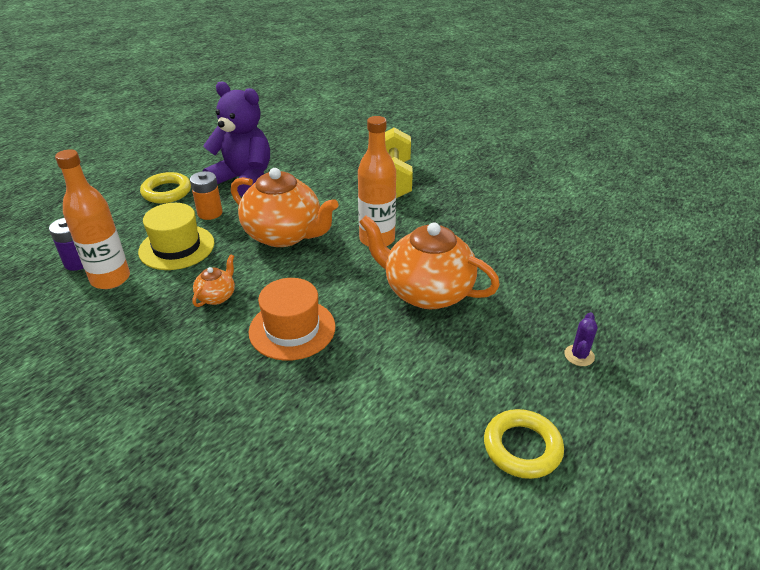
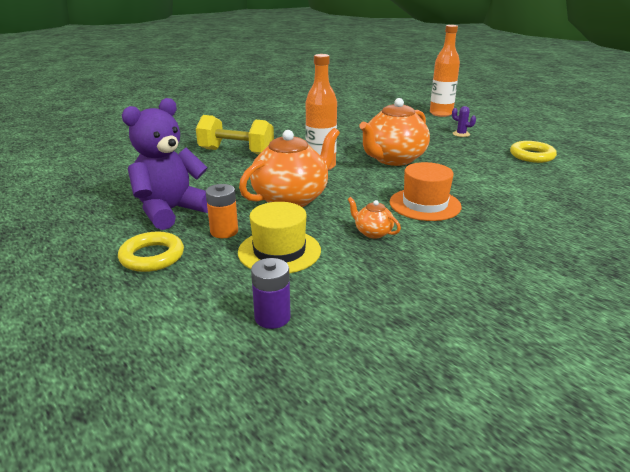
camera: 75 degrees left, 10 degrees down
orange bottle [55,149,130,289] -> orange bottle moved to [430,25,460,117]

